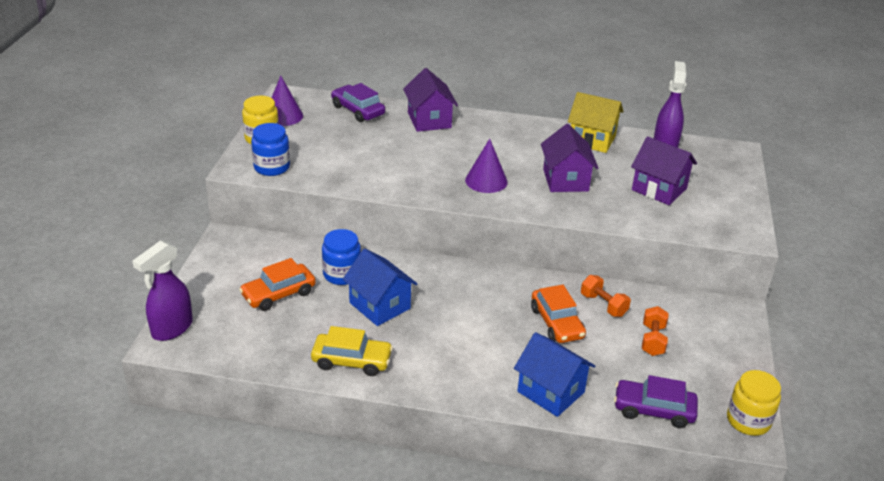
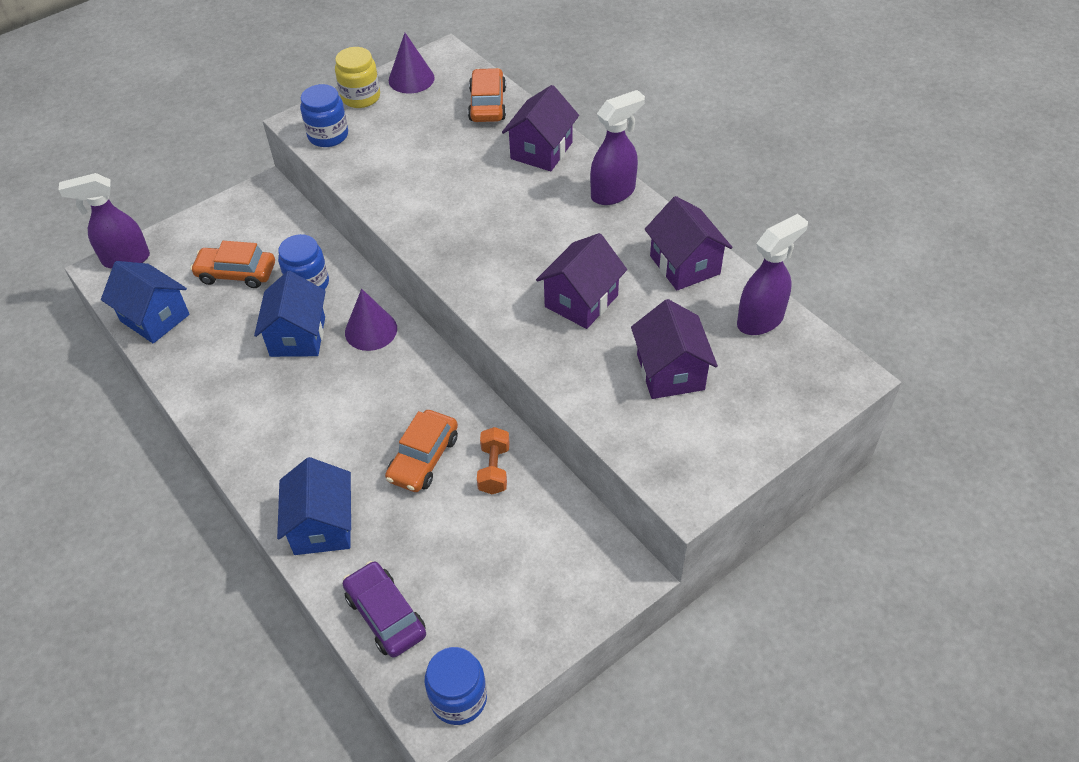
camera: 45 degrees right, 15 degrees up
yellow car [311,326,393,376] -> none
purple car [331,83,385,122] -> orange car [468,68,506,122]
purple cone [465,139,508,193] -> purple cone moved to [345,289,397,351]
yellow house [568,92,623,153] -> purple house [645,196,733,291]
orange dumbbell [642,306,668,356] -> none
yellow jar [727,370,781,436] -> blue jar [425,647,487,725]
none -> blue house [101,261,190,343]
none -> purple spray bottle [590,90,645,205]

